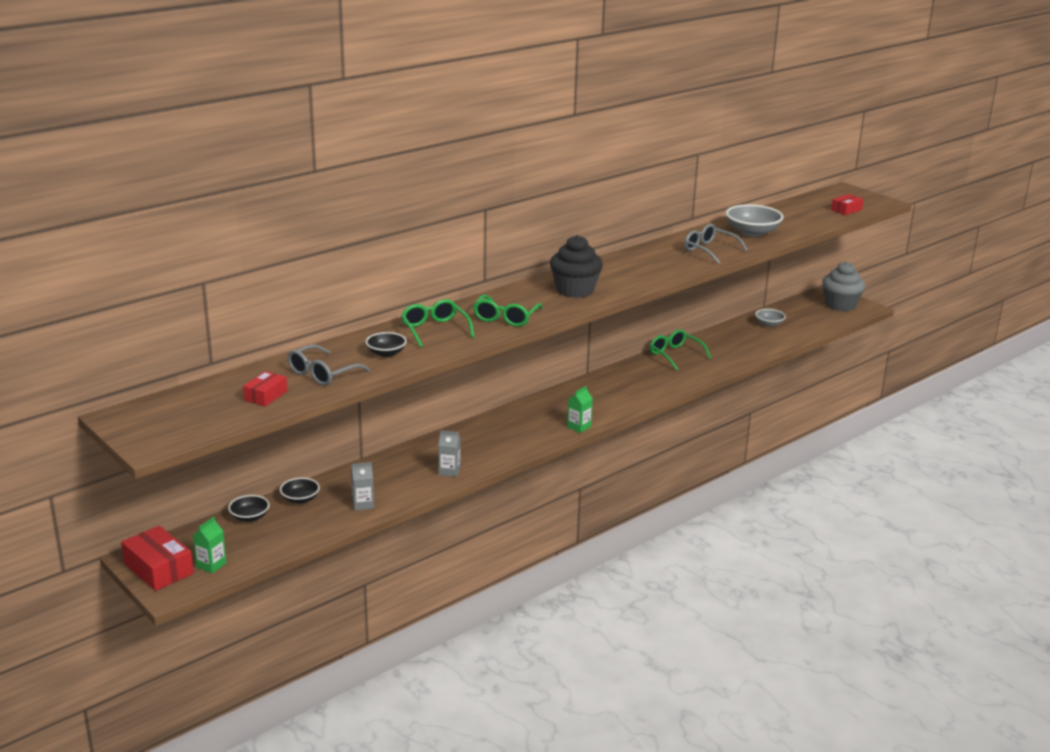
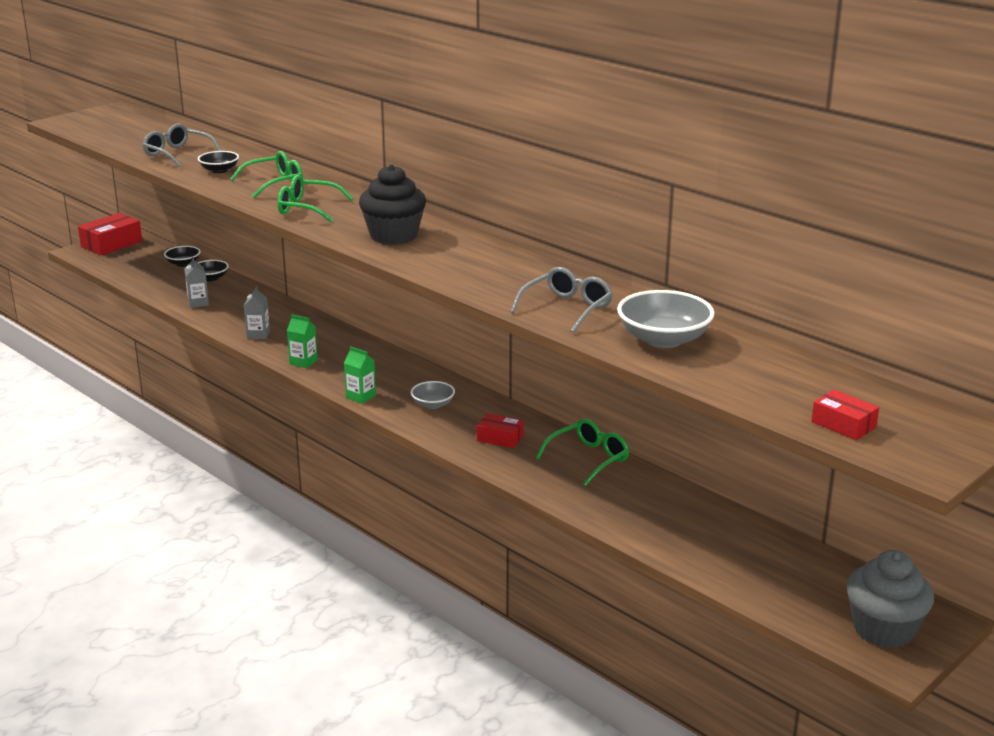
camera: 85 degrees right, 0 degrees up
green carton [193,517,226,574] -> green carton moved to [287,314,318,368]
red box [243,371,287,406] -> red box moved to [477,413,523,448]
grey bowl [755,309,786,327] -> grey bowl moved to [411,381,455,409]

